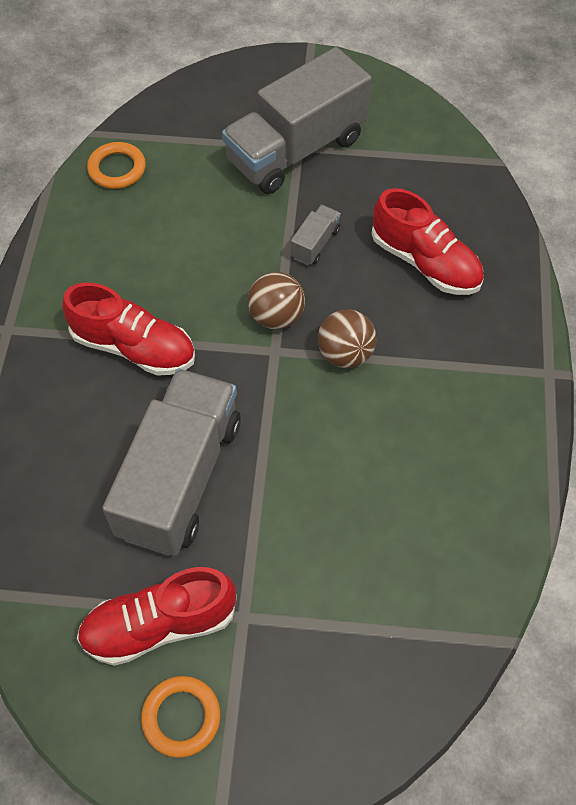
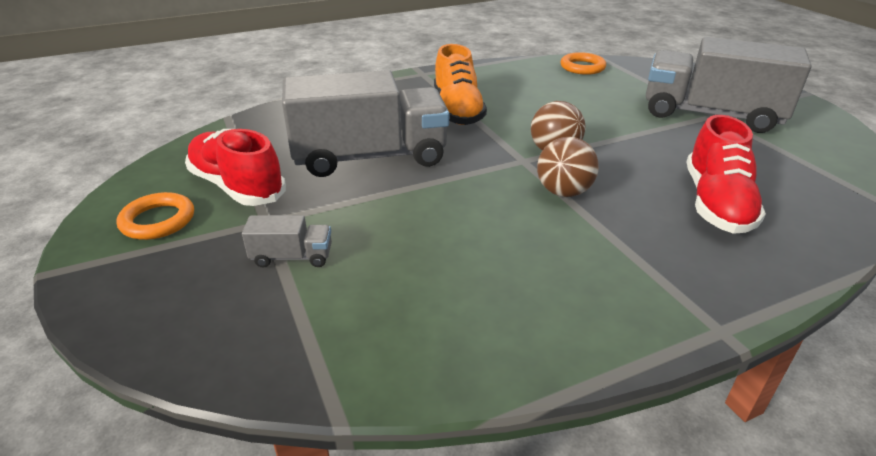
camera: 60 degrees right, 25 degrees down
red shoe [62,282,195,376] -> orange shoe [434,44,487,125]
grey truck [291,205,341,265] -> grey truck moved to [242,215,332,268]

